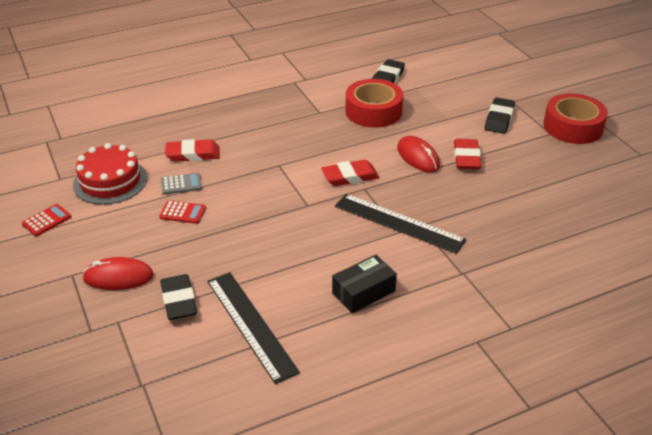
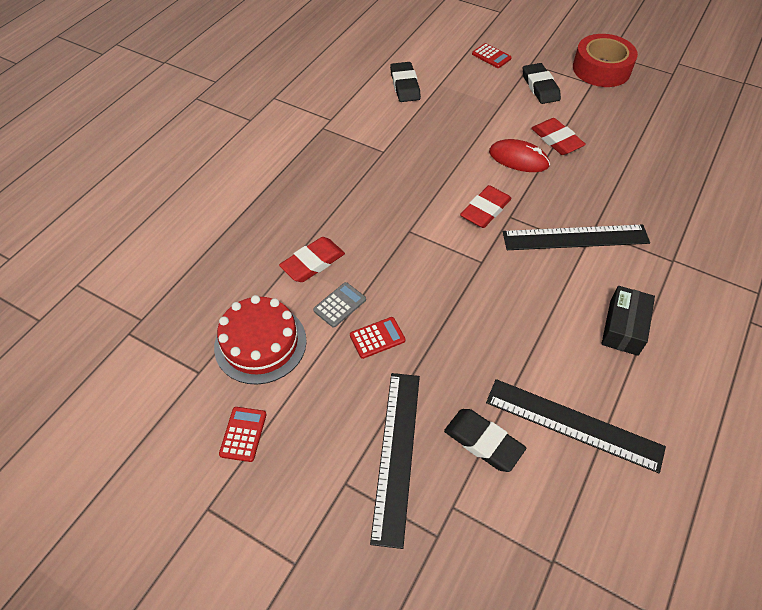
camera: 35 degrees left, 15 degrees up
red mouse [82,257,154,290] -> black ruler [370,373,420,549]
red tape [345,79,403,128] -> none
none -> red calculator [472,43,512,68]

